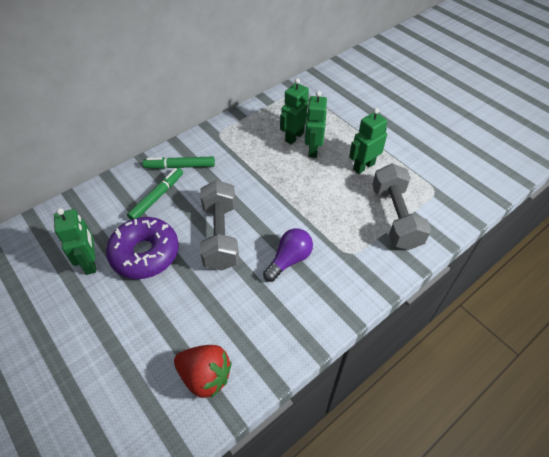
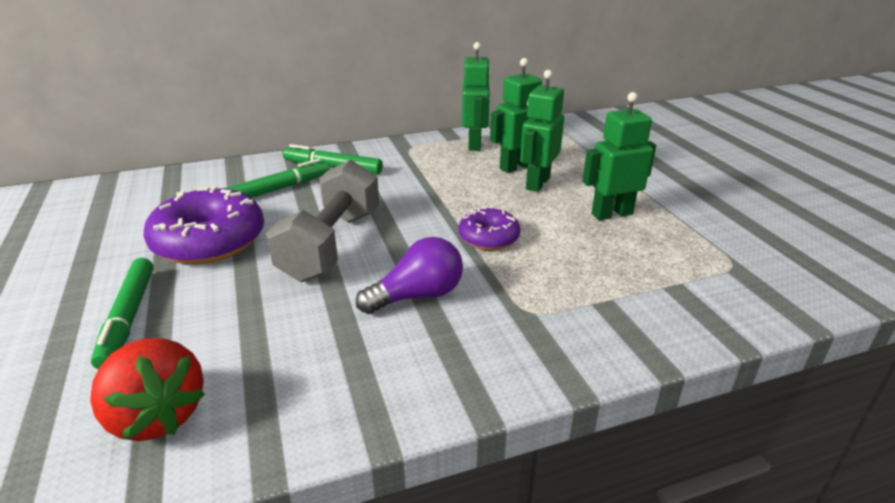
camera: 20 degrees right, 20 degrees down
green robot [54,208,96,275] -> green robot moved to [462,42,491,151]
grey dumbbell [372,164,431,250] -> none
none -> green marker [91,258,154,369]
none -> purple donut [459,206,520,250]

